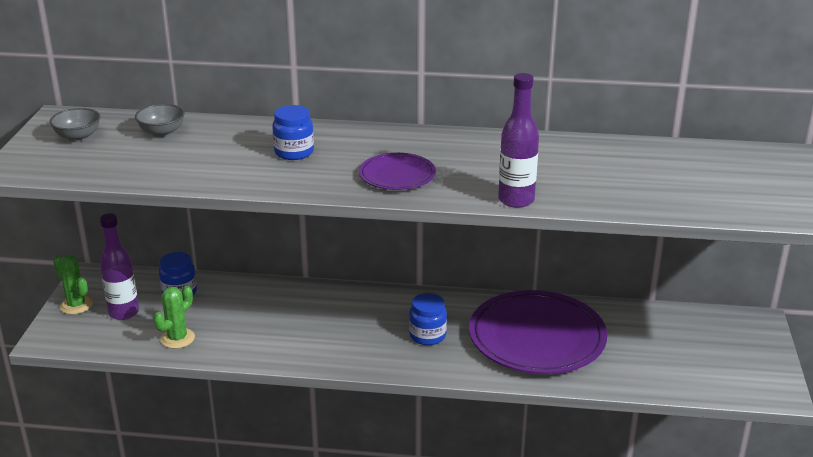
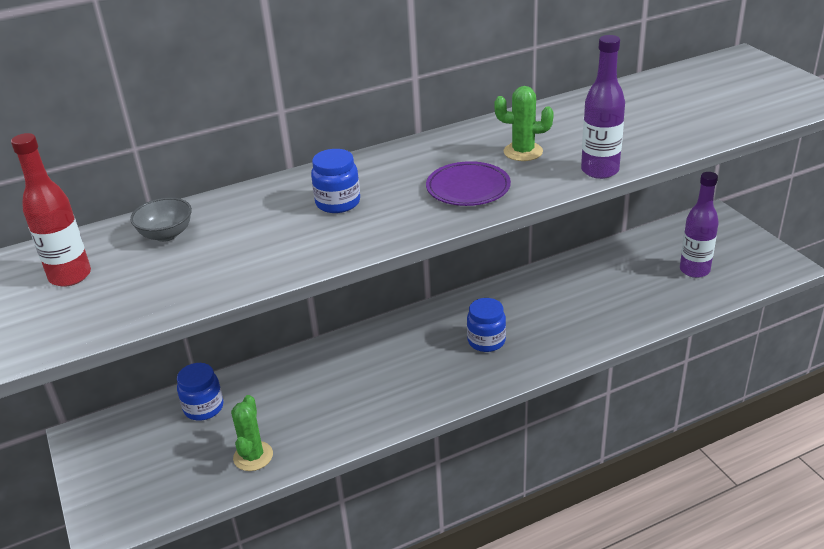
camera: 30 degrees left, 5 degrees up
grey bowl [50,108,100,142] -> red bottle [11,133,91,287]
green cactus [53,255,93,314] -> green cactus moved to [494,86,554,161]
purple bottle [100,213,139,320] -> purple bottle moved to [680,172,719,278]
purple plate [469,290,607,374] -> none

